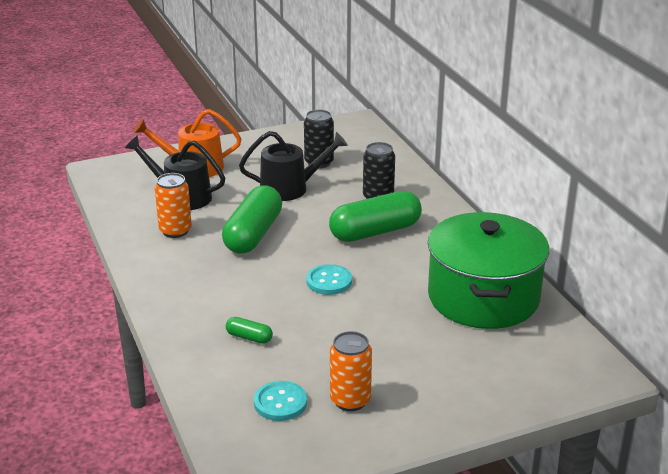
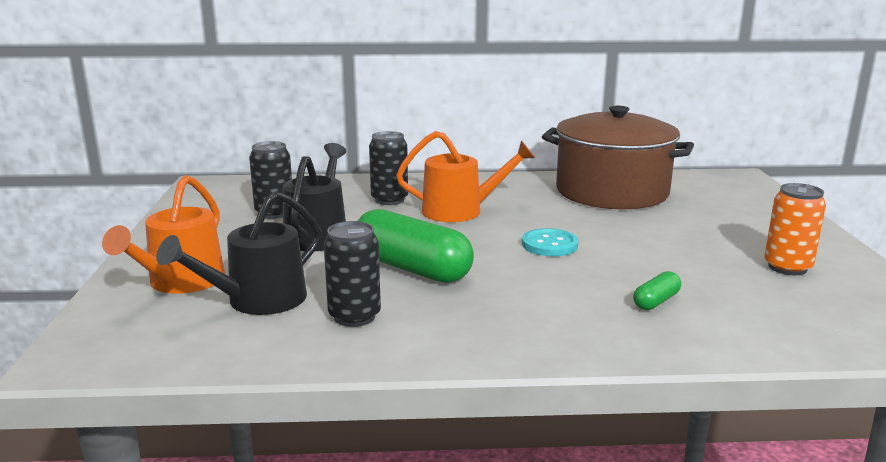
camera: 70 degrees left, 10 degrees down
orange can [155,173,192,238] -> black can [324,221,381,327]
turquoise button [254,381,307,421] -> none
green capsule [329,191,422,242] -> orange watering can [396,131,535,222]
green pot [428,212,549,329] -> brown pot [542,106,694,209]

